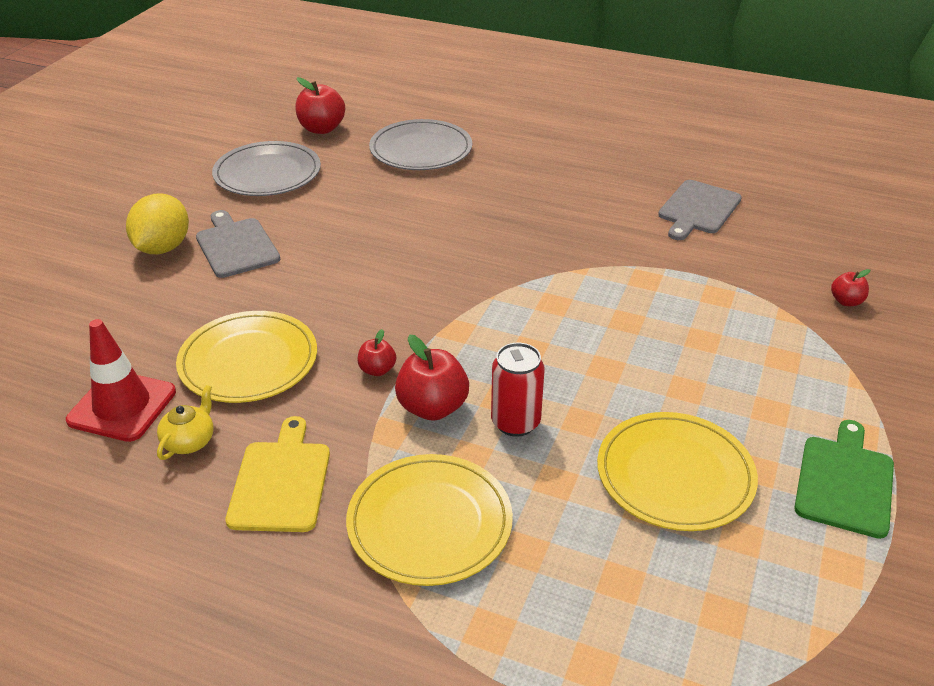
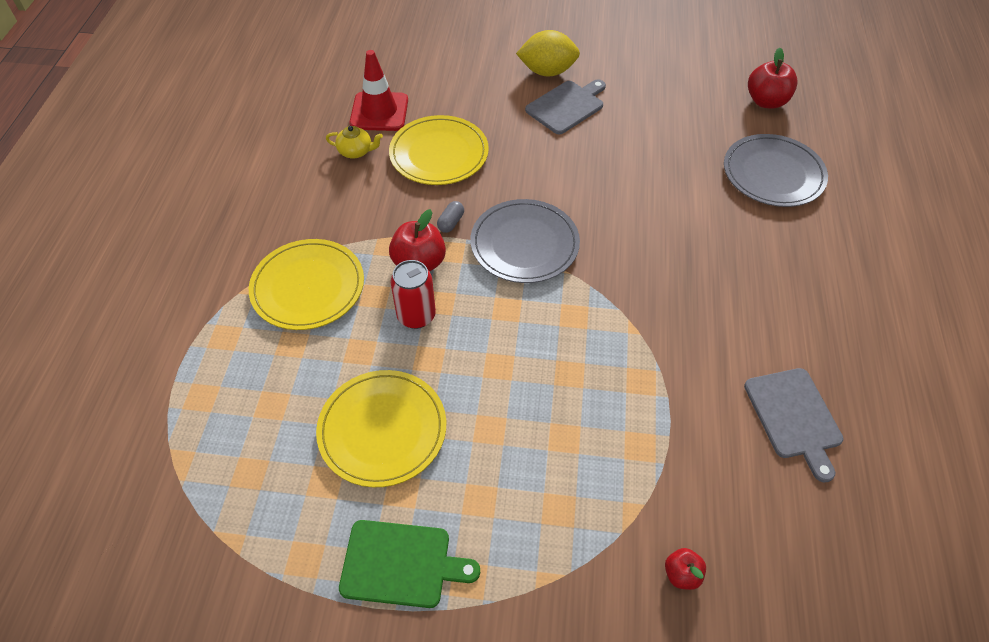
camera: 75 degrees right, 15 degrees up
grey plate [212,141,321,196] -> grey plate moved to [470,199,580,283]
yellow cutting board [225,416,330,532] -> none
red apple [358,329,396,376] -> grey capsule [437,201,464,233]
grey cutting board [658,180,742,240] -> grey cutting board turned 120 degrees counterclockwise [744,368,843,482]

